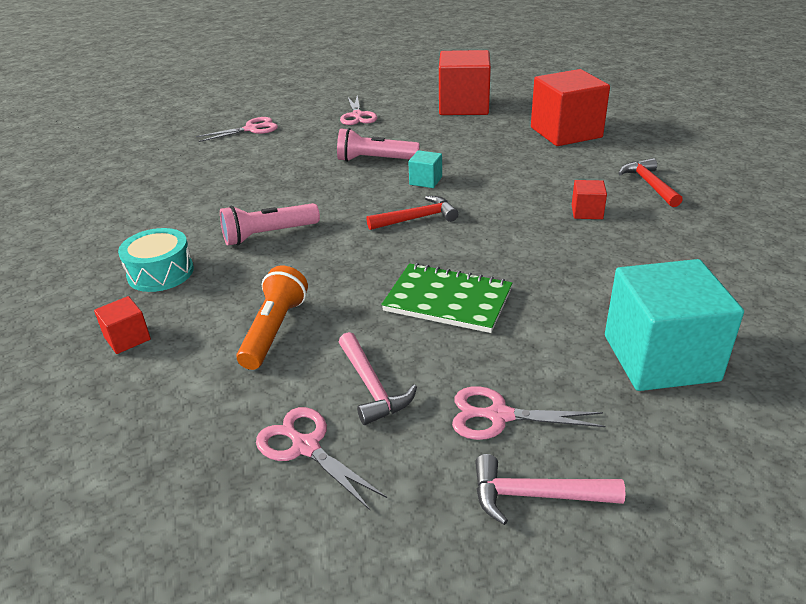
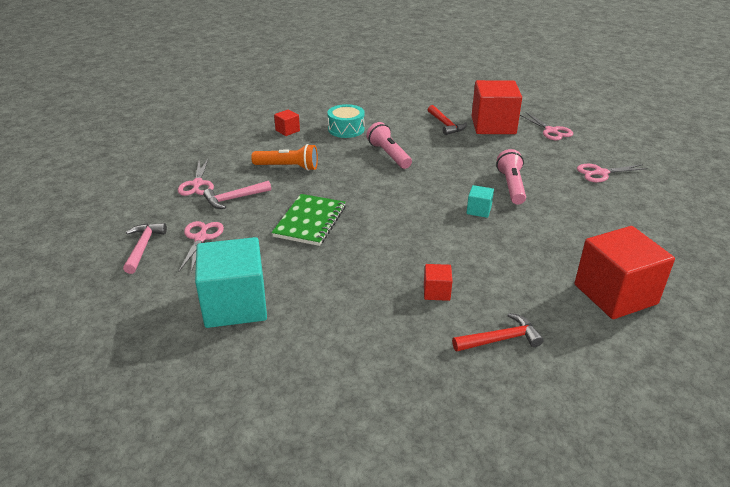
camera: 85 degrees right, 0 degrees up
pink scissors [256,407,387,510] -> pink scissors turned 135 degrees clockwise [178,158,214,196]
red hammer [366,196,458,230] -> red hammer moved to [428,105,467,135]
red cube [439,50,491,115] -> red cube moved to [472,80,522,134]

